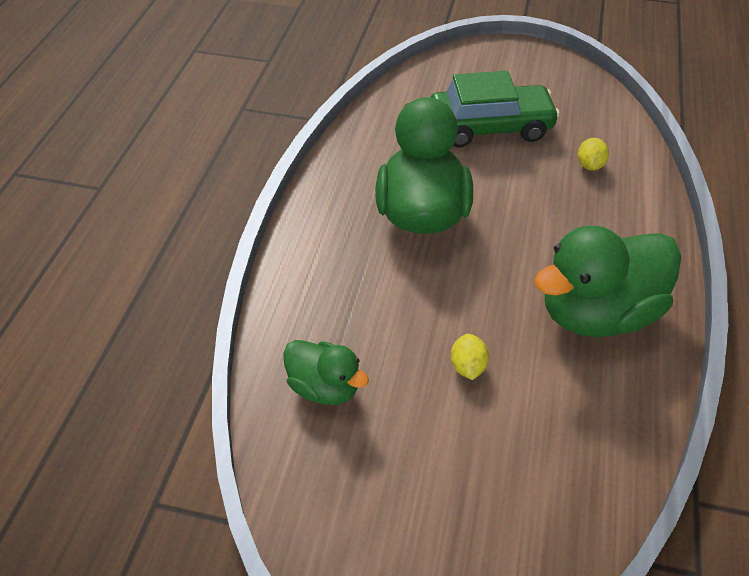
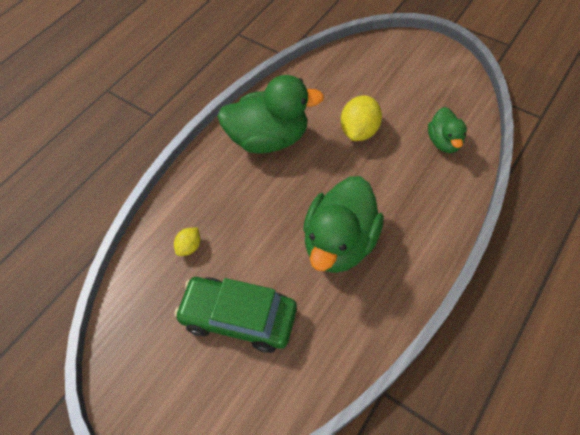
camera: 155 degrees left, 10 degrees up
green duck [283,340,369,405] -> green duck turned 150 degrees counterclockwise [428,107,467,153]
yellow lemon [451,334,489,380] -> yellow lemon [341,95,382,141], size x1.83

